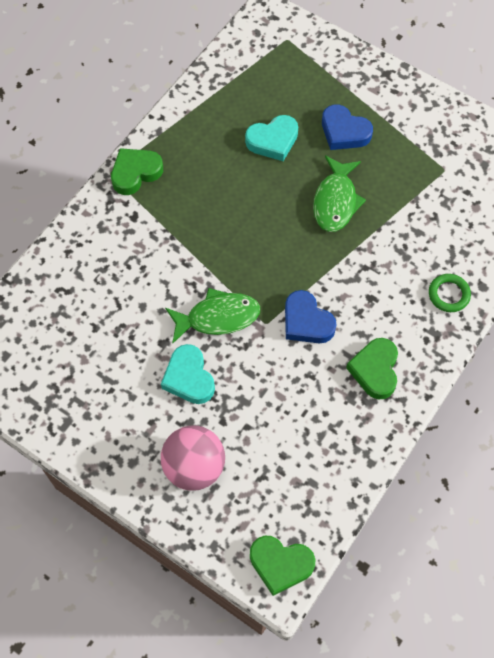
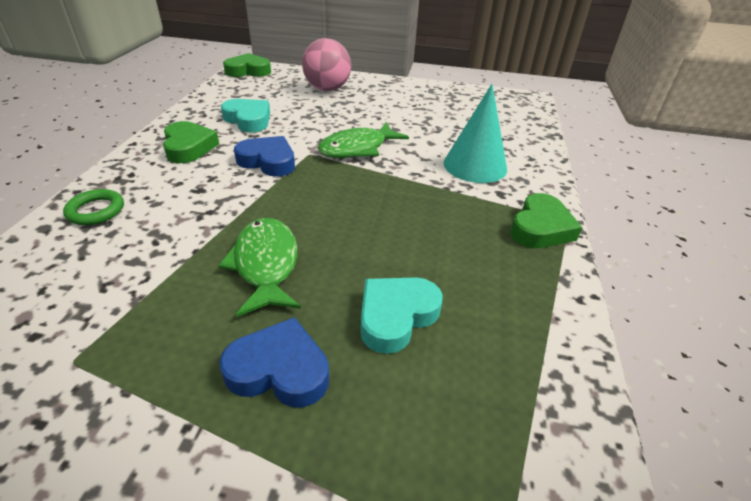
camera: 155 degrees right, 25 degrees down
turquoise heart [161,344,215,404] -> turquoise heart moved to [221,99,270,133]
none -> turquoise cone [443,84,507,183]

